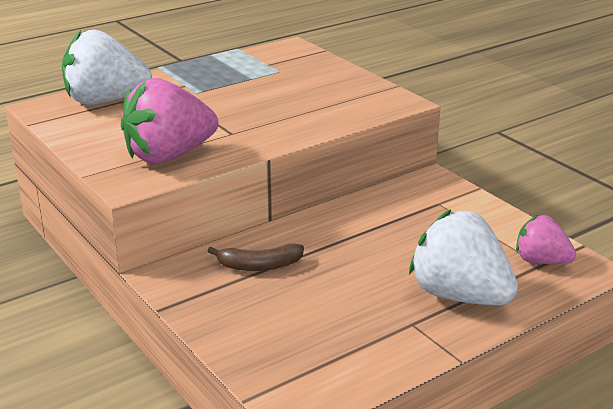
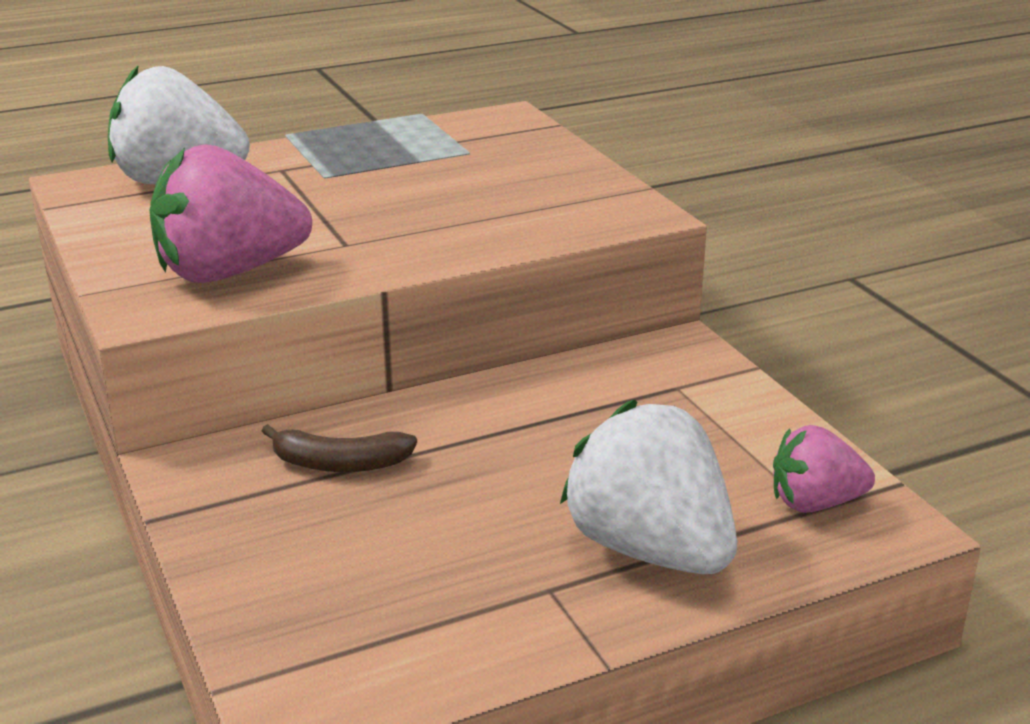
camera: 10 degrees right, 0 degrees up
pink strawberry [516,215,576,264] -> pink strawberry turned 45 degrees counterclockwise [773,425,875,513]

